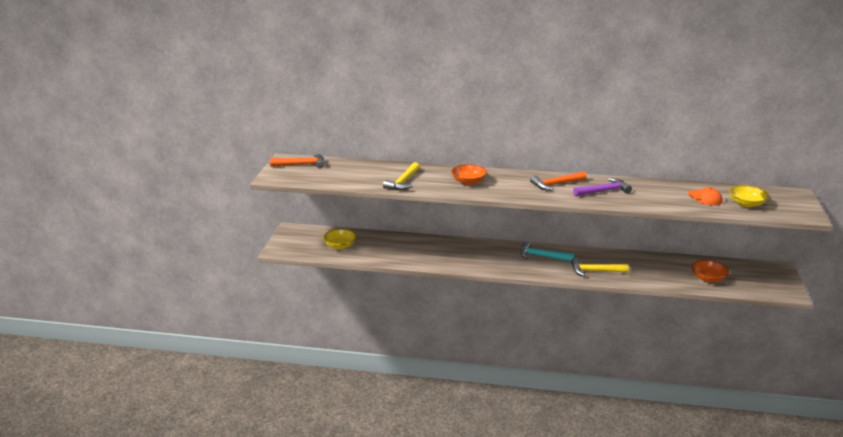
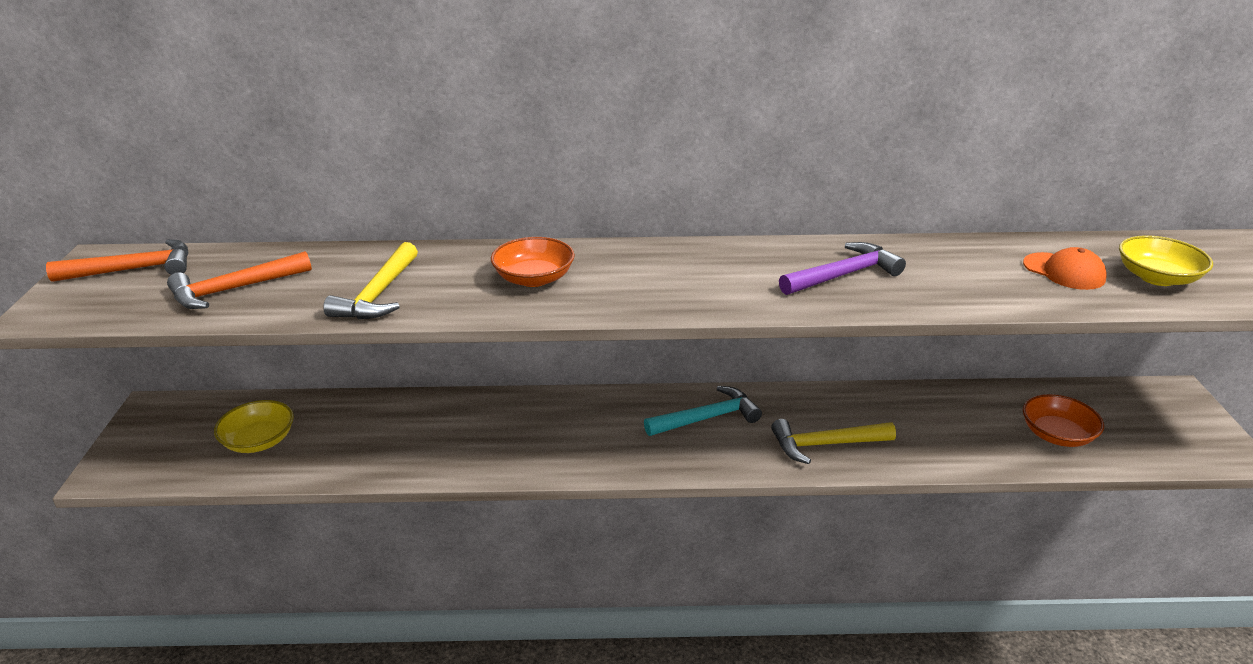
camera: 10 degrees left, 5 degrees up
turquoise hammer [521,241,574,261] -> turquoise hammer turned 150 degrees clockwise [644,386,762,436]
orange hammer [530,171,587,190] -> orange hammer moved to [167,251,312,309]

